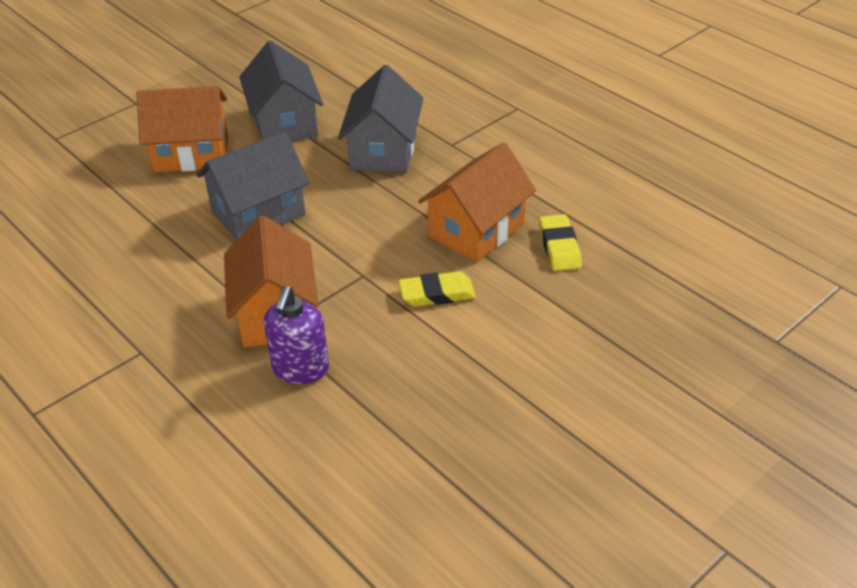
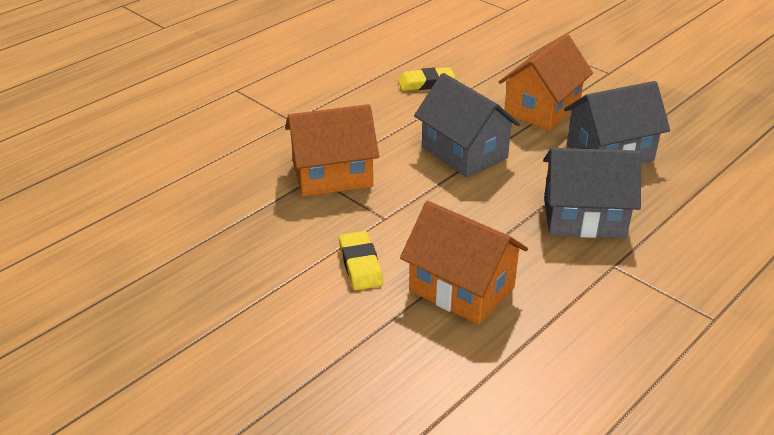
camera: 85 degrees right, 5 degrees down
orange house [136,86,228,172] -> orange house turned 45 degrees clockwise [499,34,593,131]
purple soap dispenser [264,286,329,384] -> none
yellow eraser [539,214,582,271] -> yellow eraser moved to [398,67,456,91]

